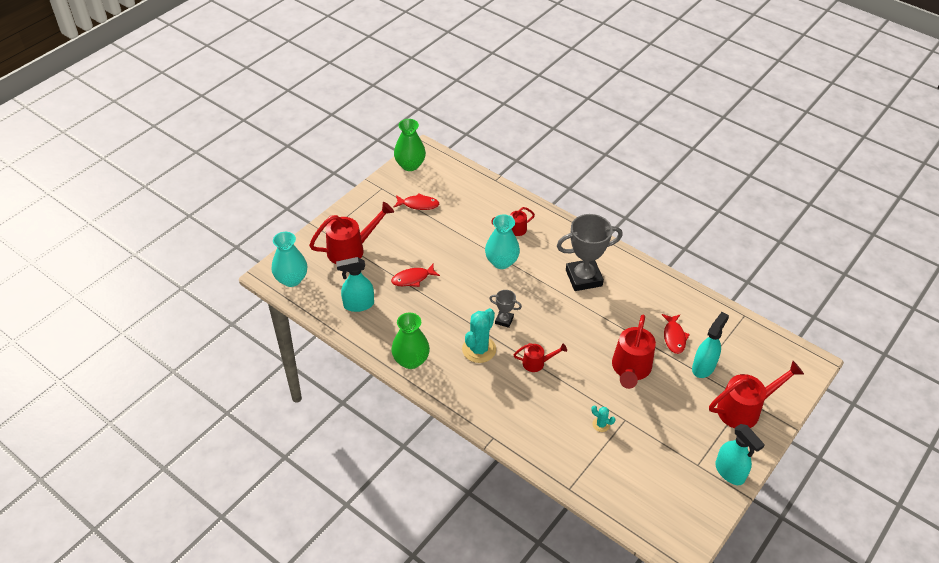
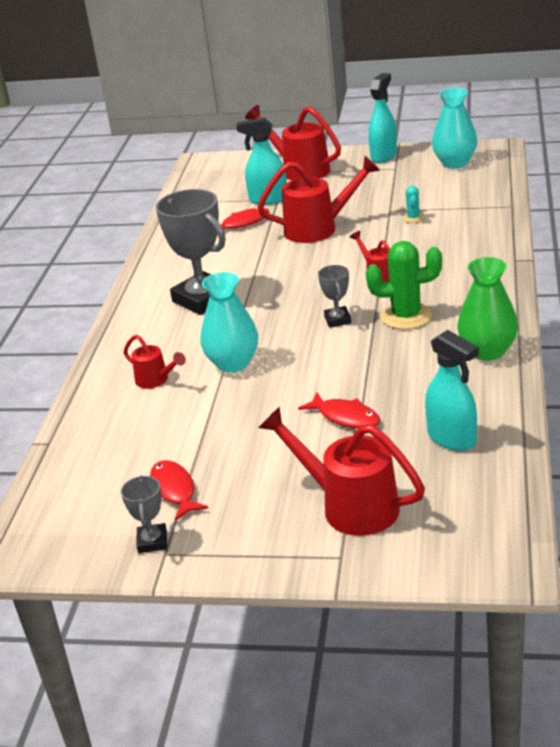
camera: 115 degrees left, 15 degrees down
turquoise vase [272,232,307,287] -> turquoise vase moved to [432,88,478,168]
green vase [394,119,426,171] -> none
turquoise cactus [462,308,496,363] -> green cactus [366,241,442,329]
none -> grey trophy [121,475,167,553]

